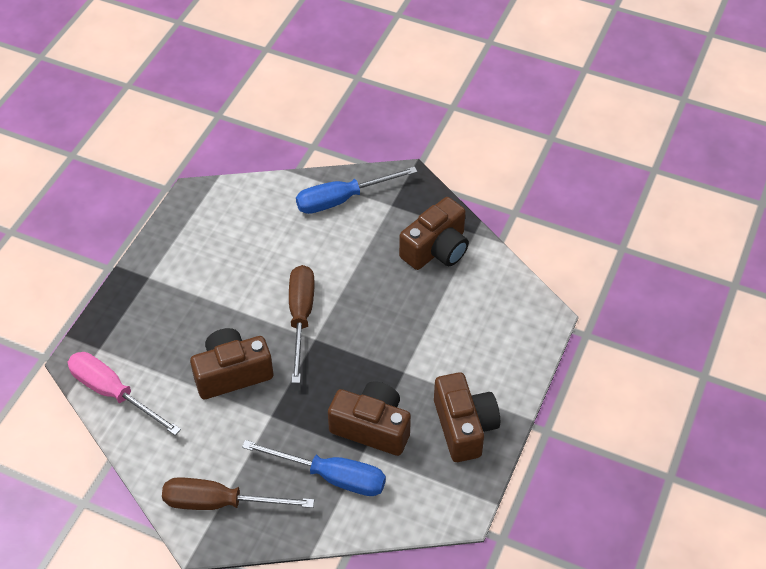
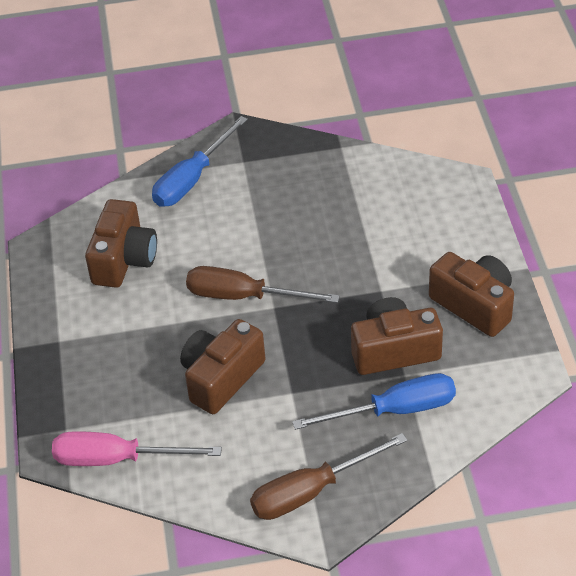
camera: 30 degrees left, 5 degrees down
brown screwdriver [289,265,314,383] -> brown screwdriver turned 45 degrees counterclockwise [186,266,340,303]
brown camera [399,197,469,270] -> brown camera moved to [85,199,157,288]

